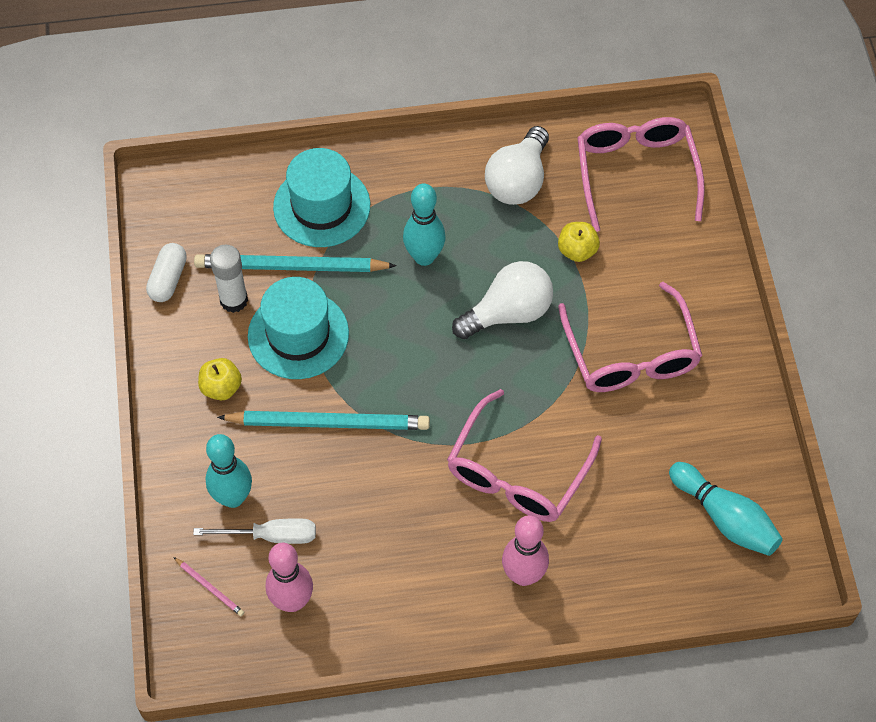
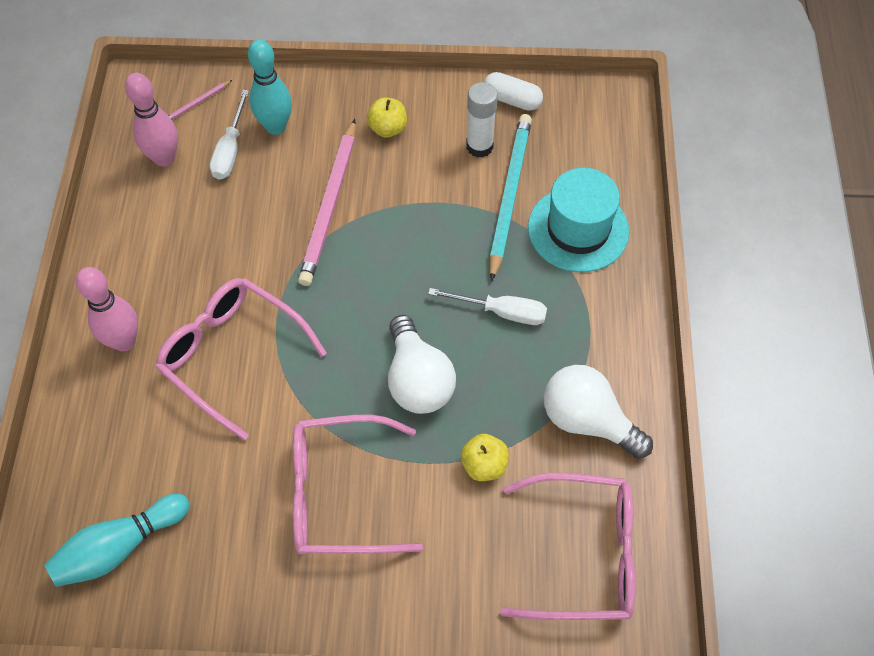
camera: 100 degrees right, 0 degrees up
turquoise pencil [217,411,430,430] -> pink pencil [298,119,356,286]
turquoise hat [248,277,349,379] -> none
turquoise bowling pin [403,183,446,266] -> white screwdriver [428,288,547,325]

